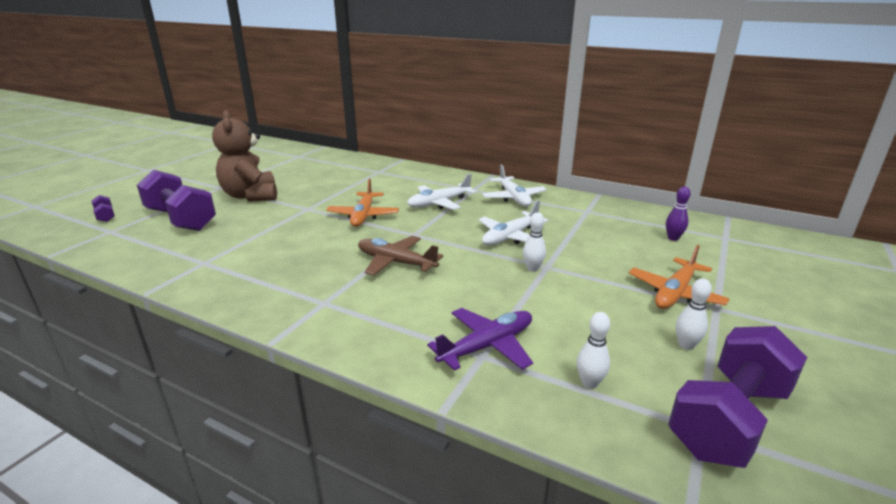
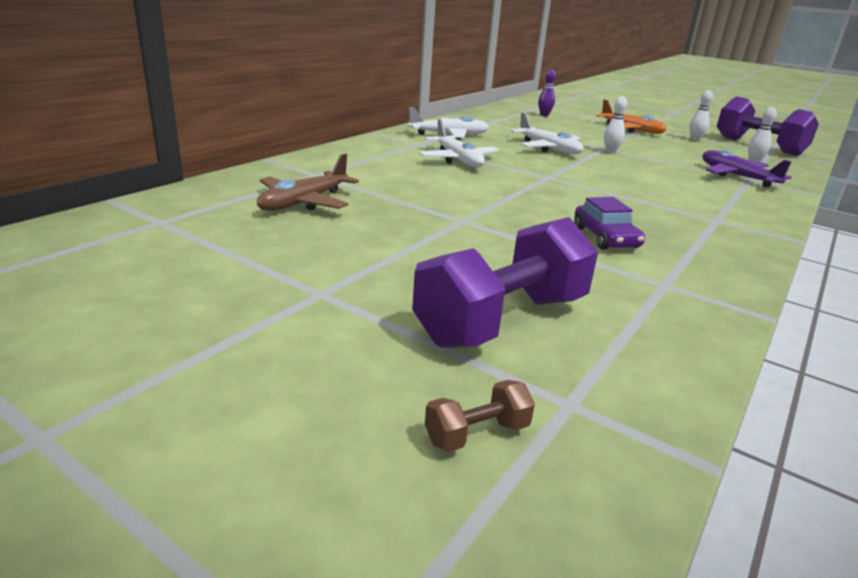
camera: 85 degrees left, 0 degrees up
purple dumbbell [92,195,115,222] -> brown dumbbell [425,380,535,452]
brown teddy bear [212,110,277,202] -> none
orange plane [326,178,399,227] -> none
brown plane [358,236,443,276] -> brown plane moved to [257,153,359,211]
none -> purple car [574,197,645,249]

